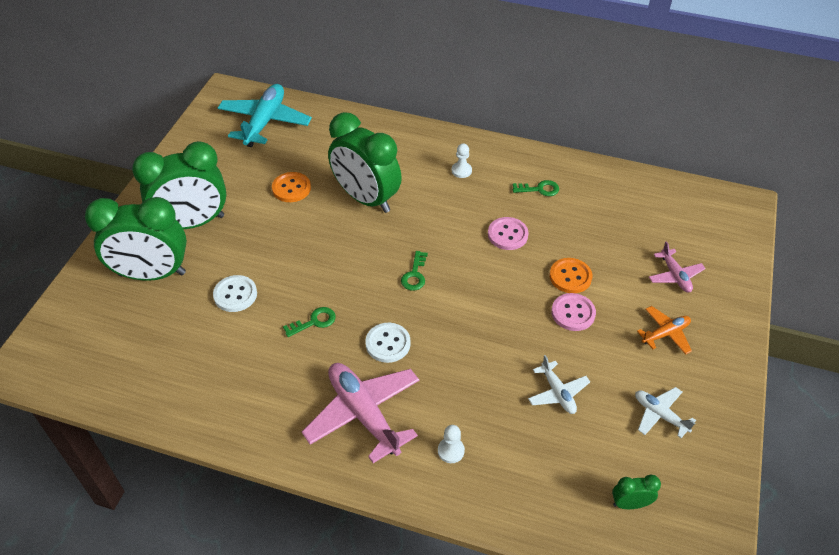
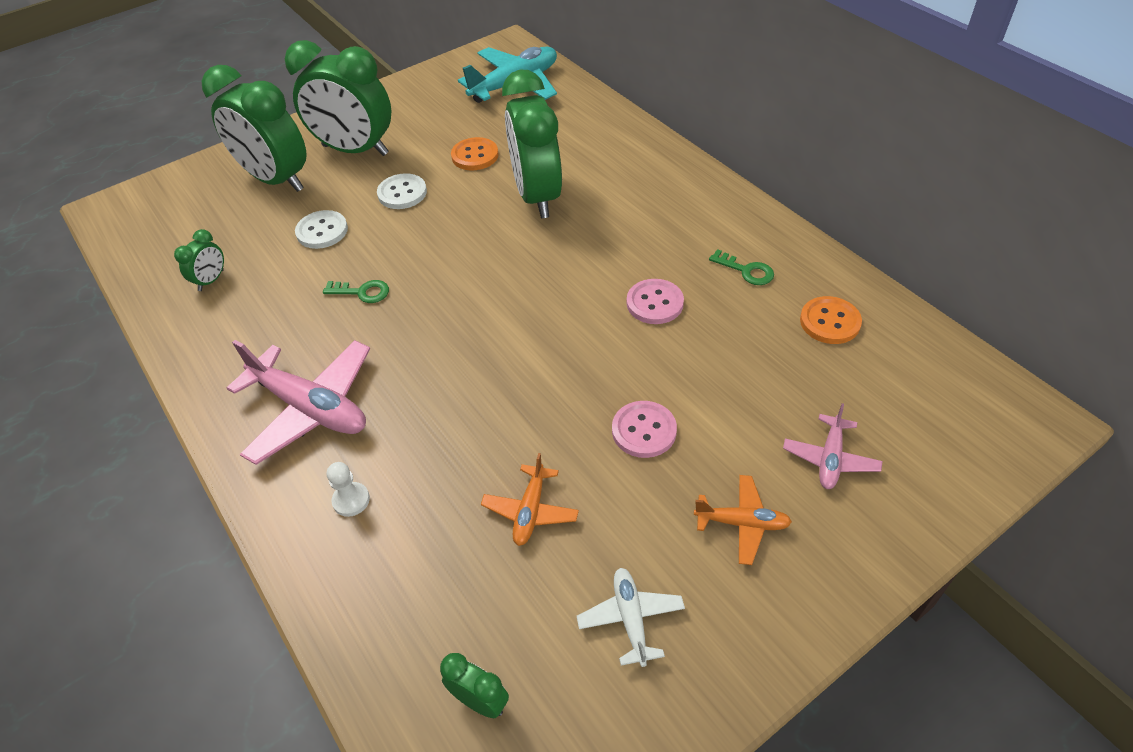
camera: 40 degrees right, 0 degrees up
pink plane [302,363,419,463] -> pink plane turned 120 degrees clockwise [227,340,370,465]
white button [365,323,411,363] -> white button moved to [377,173,427,209]
green key [401,251,428,291] -> none
white pawn [451,144,472,178] -> none
white plane [528,355,590,414] -> orange plane [481,453,579,546]
orange button [550,258,593,293] -> orange button moved to [800,296,862,344]
none -> green clock [174,229,224,291]

